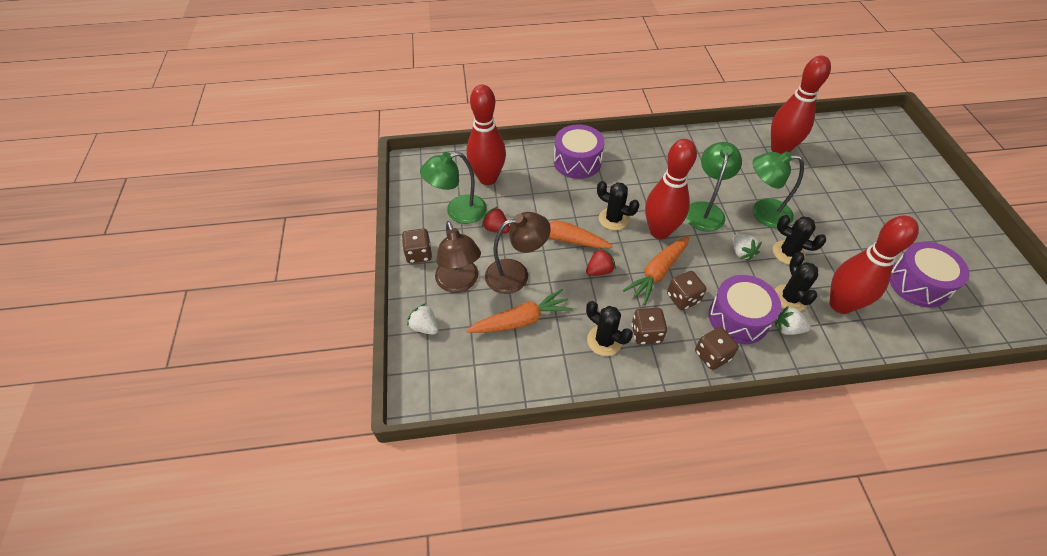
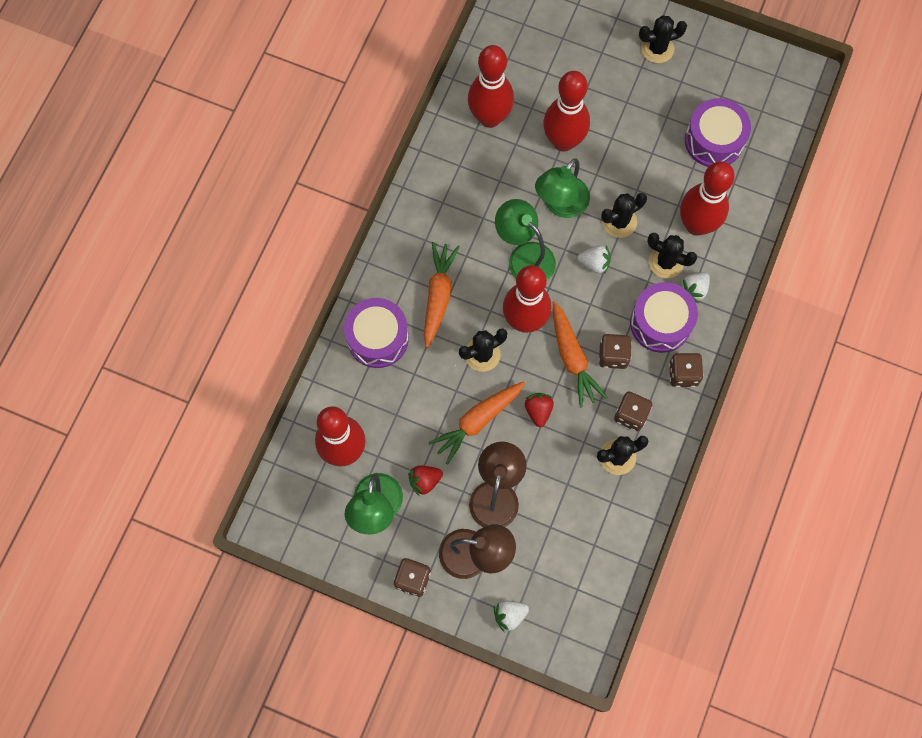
camera: 60 degrees left, 20 degrees up
orange carrot [466,289,573,333] -> orange carrot moved to [424,242,460,348]
none -> red bowling pin [543,71,590,152]
none -> black cactus [639,15,687,63]

